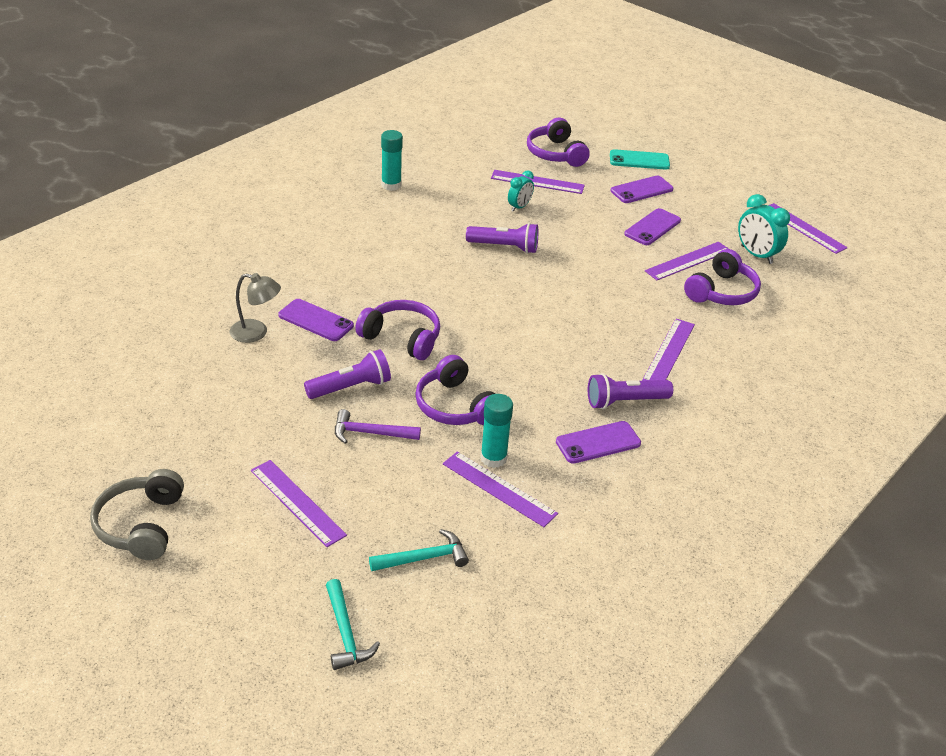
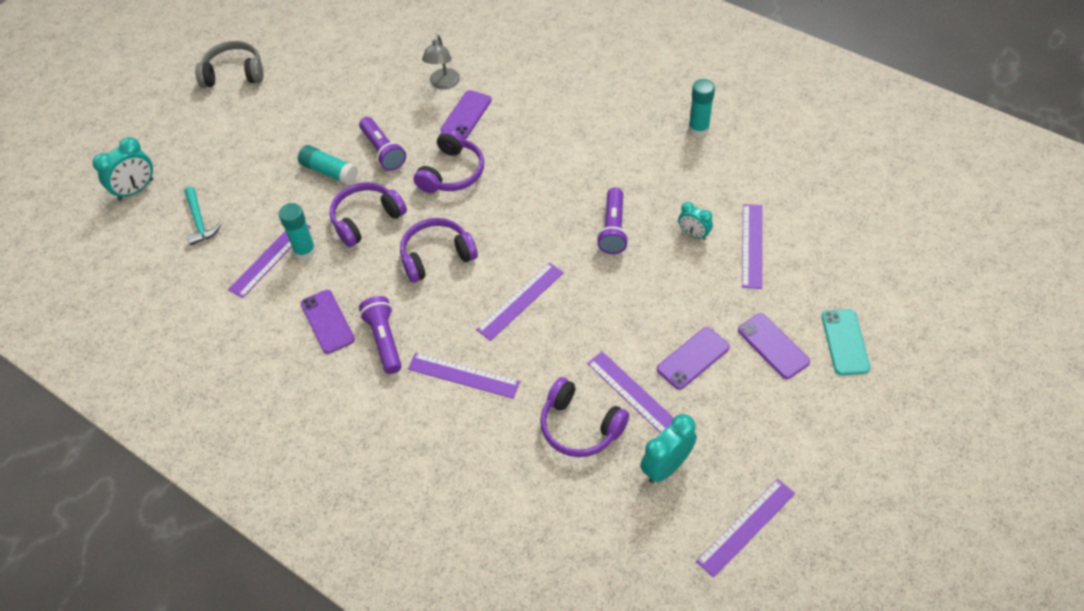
camera: 90 degrees right, 15 degrees up
purple ruler [251,460,347,547] -> purple ruler moved to [476,262,564,341]
turquoise hammer [326,579,380,670] -> turquoise clock [92,137,153,201]
purple hammer [335,409,421,444] -> turquoise glue stick [298,145,358,185]
purple headphones [527,118,590,167] -> purple headphones moved to [400,218,478,283]
purple phone [624,208,681,245] -> purple phone turned 75 degrees counterclockwise [657,327,730,390]

